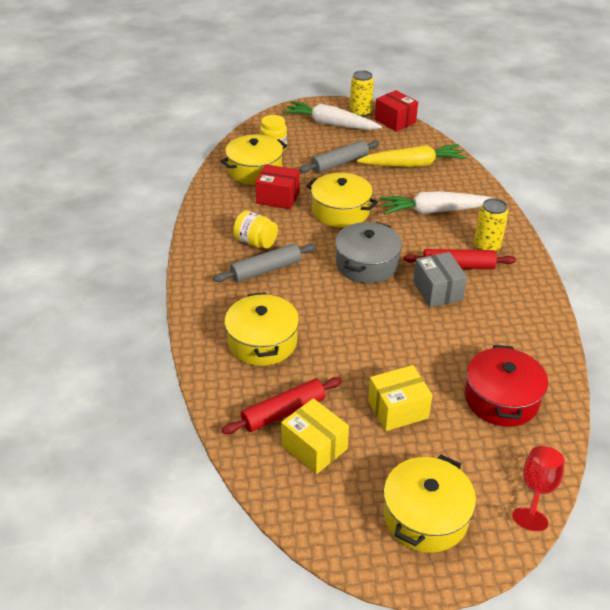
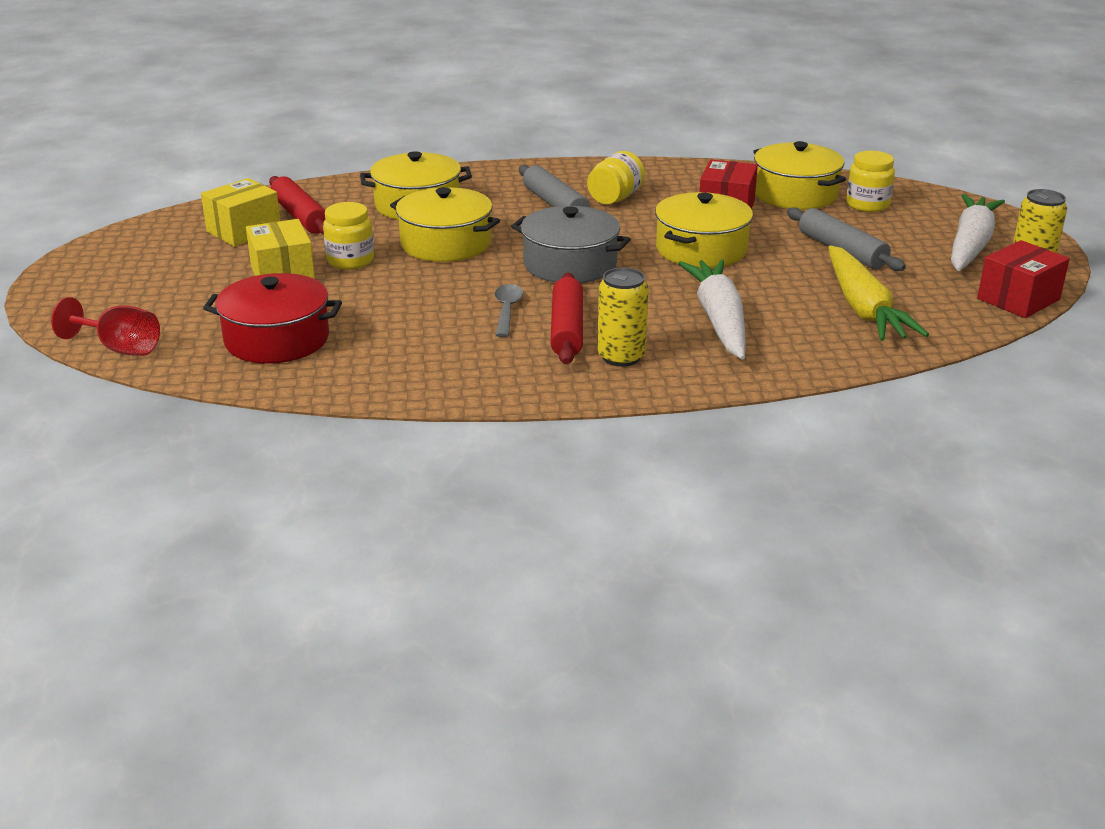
camera: 90 degrees right, 10 degrees down
yellow pot [384,455,476,553] -> yellow pot moved to [390,187,500,262]
grey box [413,252,467,307] -> grey spoon [495,284,524,337]
none -> yellow jar [323,202,374,270]

